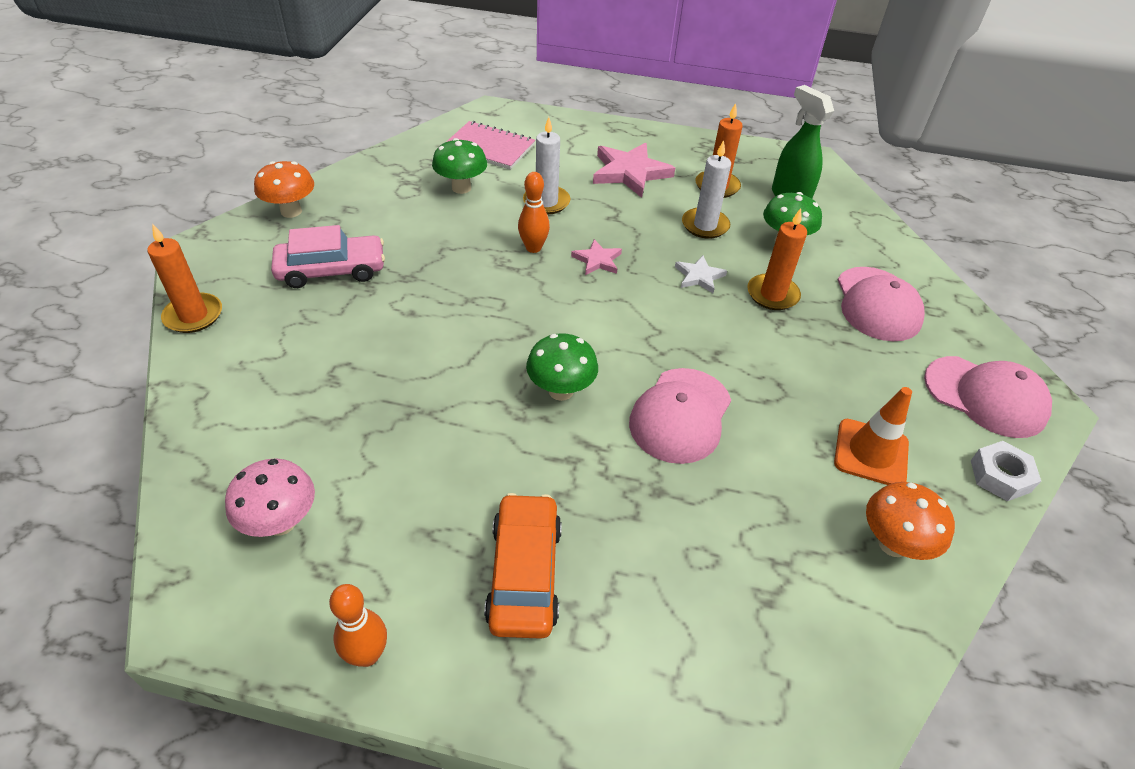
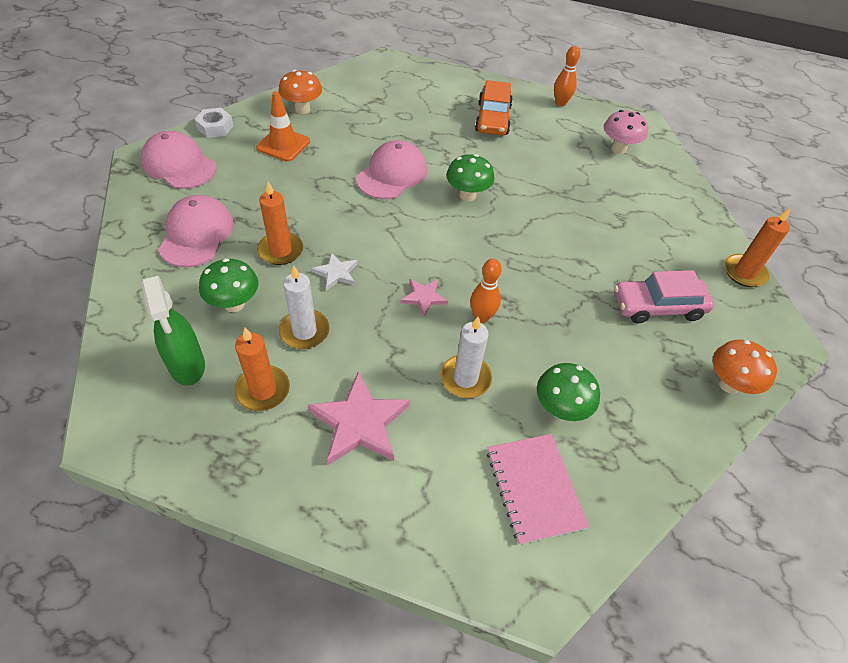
camera: 175 degrees left, 5 degrees up
pink notebook [446,121,535,170] -> pink notebook turned 45 degrees clockwise [487,434,589,545]

